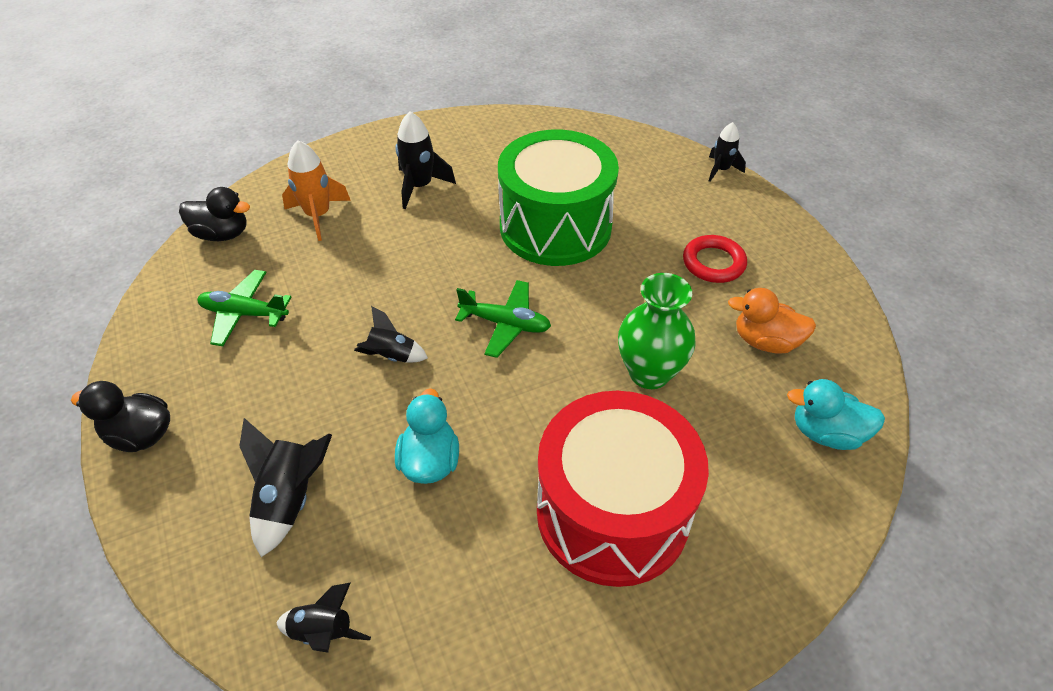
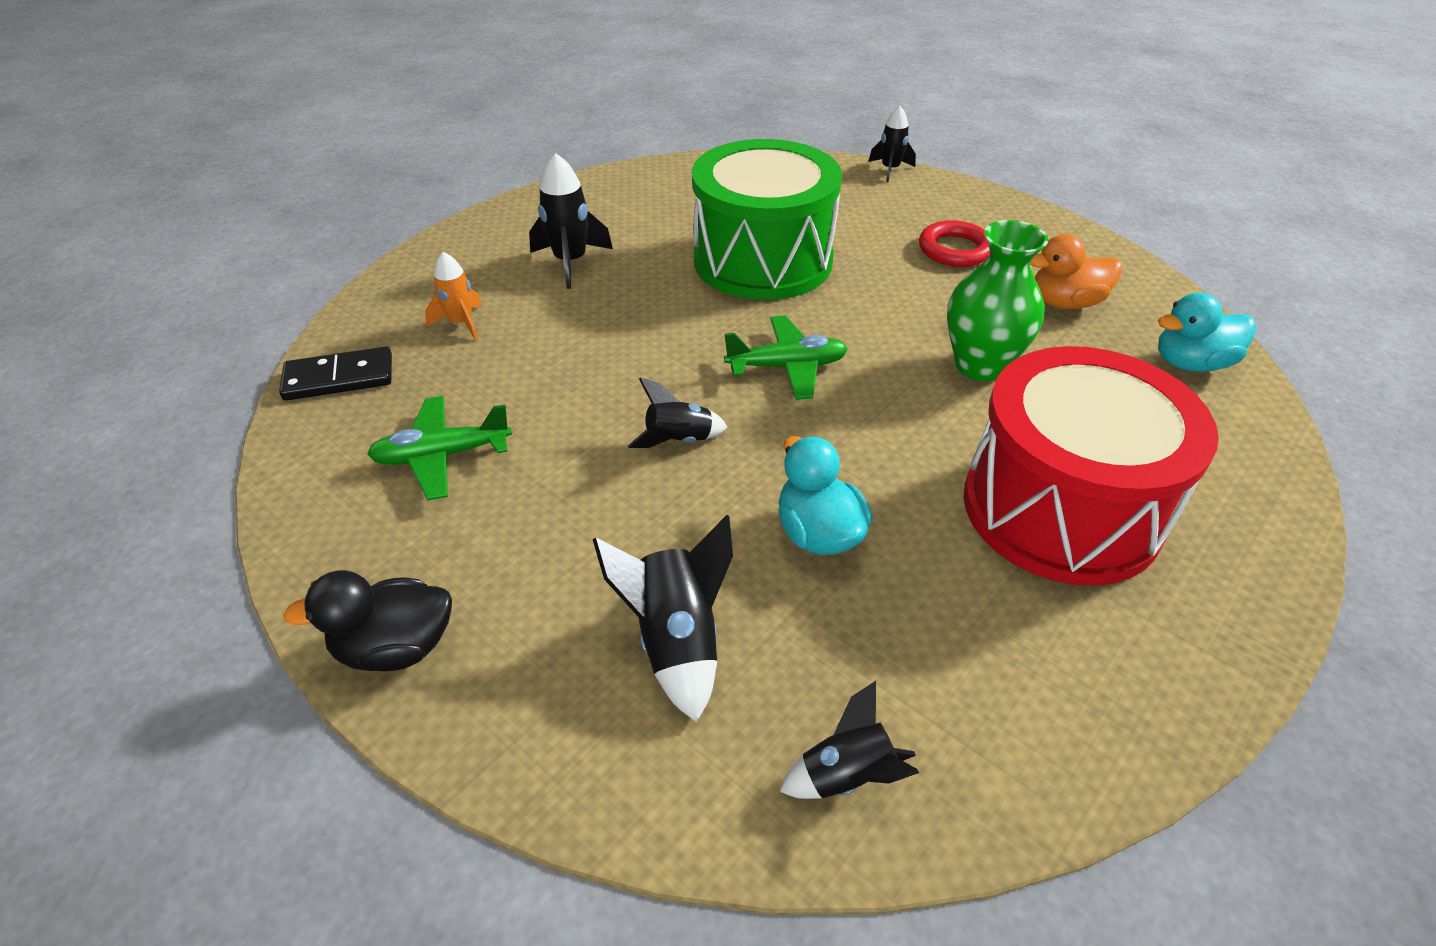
camera: 25 degrees left, 5 degrees down
black duck [179,187,250,241] -> black domino [279,346,392,401]
orange rocket [282,140,351,241] -> orange rocket [425,252,482,341], size x0.66

